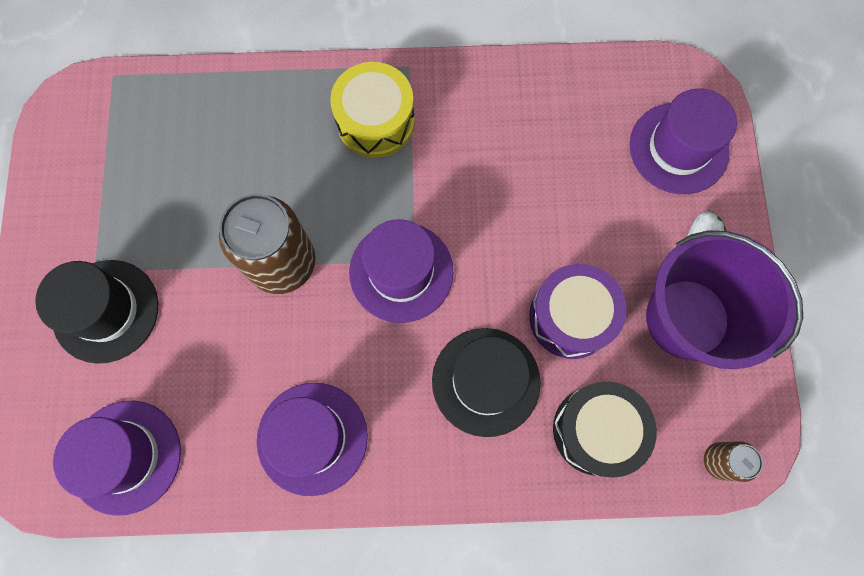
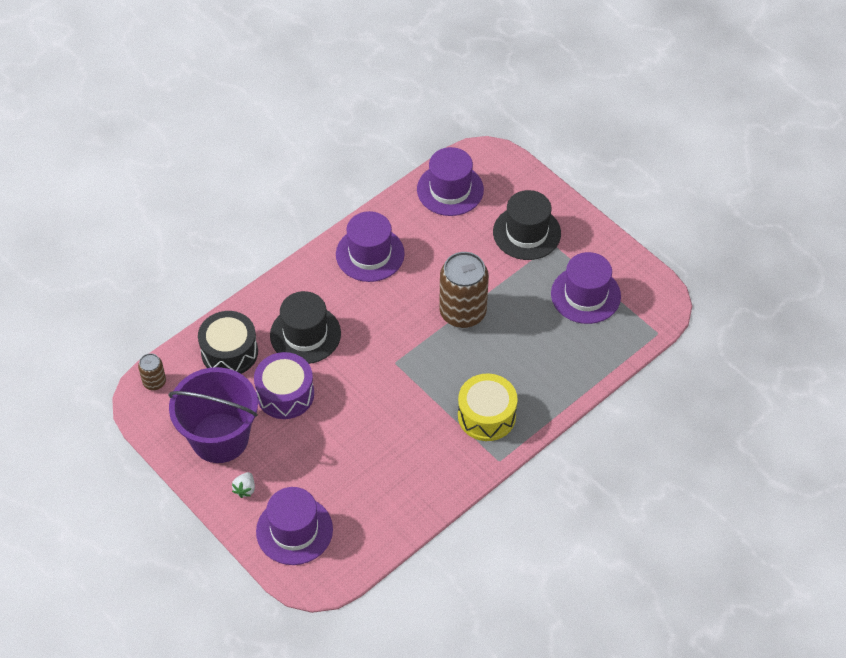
camera: 140 degrees right, 20 degrees down
purple hat [349,219,453,323] -> purple hat moved to [551,252,621,324]

